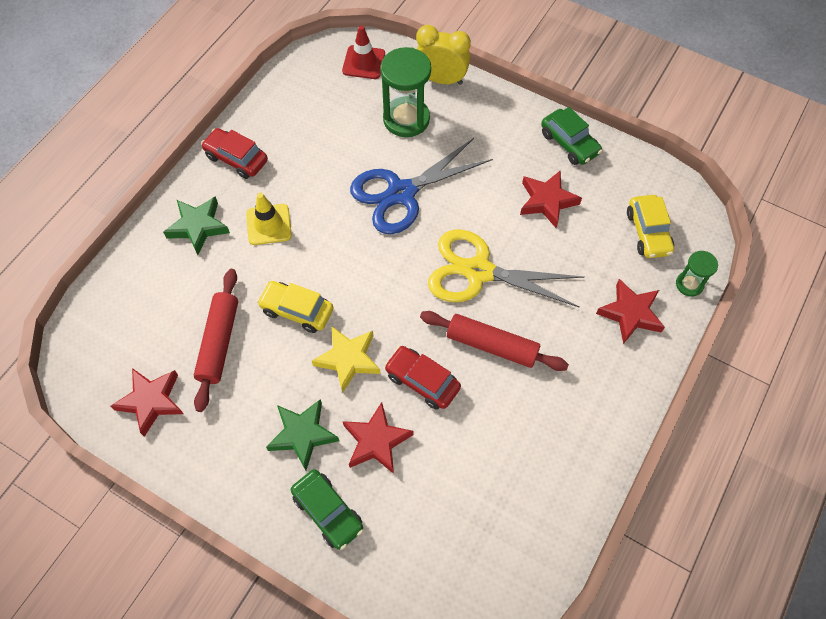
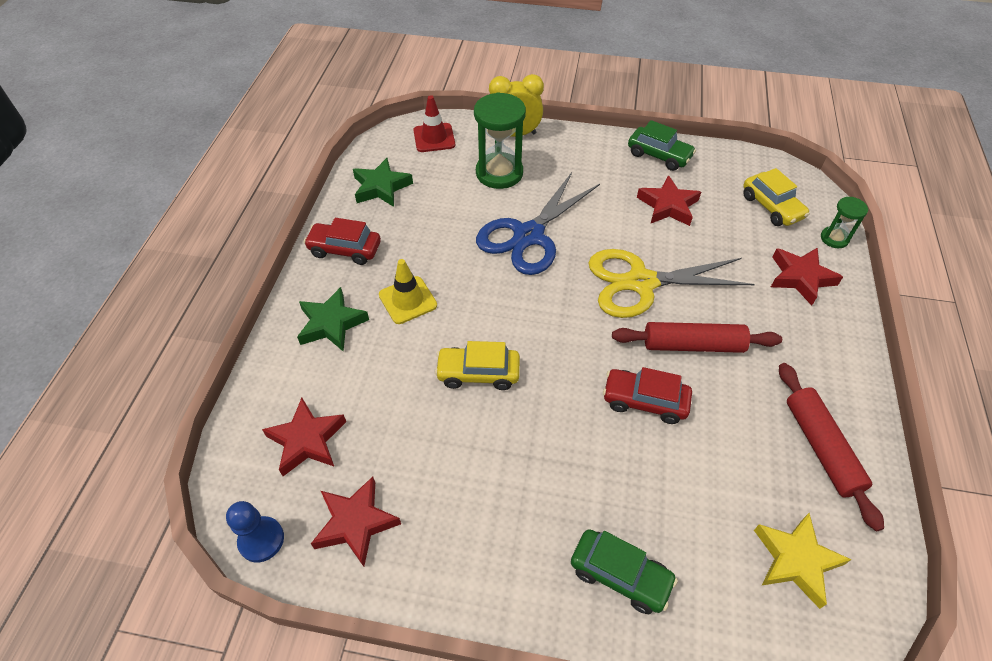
camera: 20 degrees left, 10 degrees down
red rolling pin [194,269,238,412] -> red rolling pin moved to [779,363,884,531]
green star [266,399,339,470] -> green star moved to [353,158,413,207]
yellow star [312,326,380,393] -> yellow star moved to [754,513,852,609]
red star [342,402,413,474] -> red star moved to [262,398,346,476]
none -> blue pawn [226,501,284,562]

